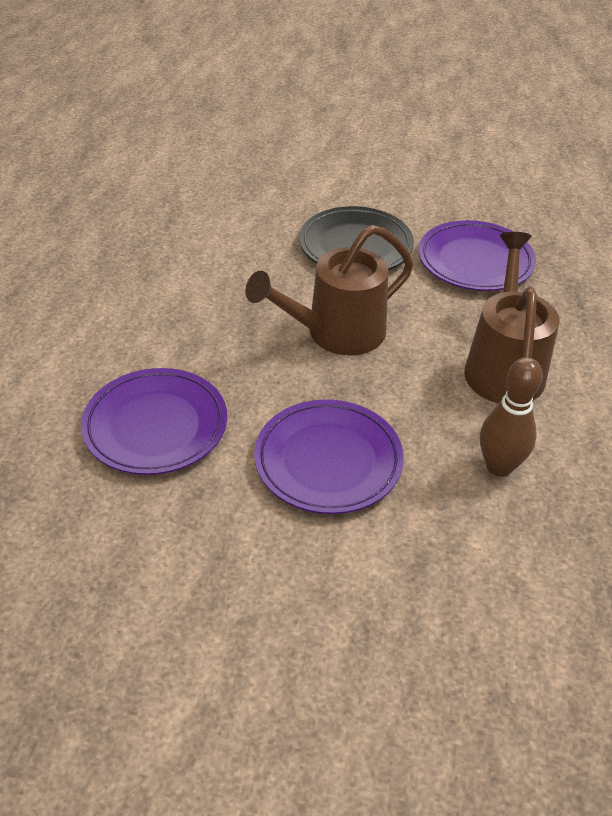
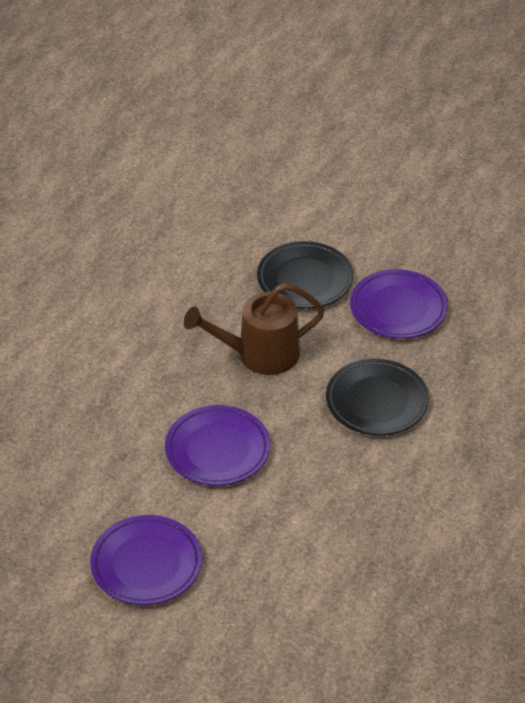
camera: 15 degrees right, 0 degrees up
purple plate [81,368,227,475] -> purple plate moved to [90,515,202,605]
brown watering can [464,232,559,404] -> black plate [326,359,429,435]
brown bowling pin [480,357,543,477] -> none

